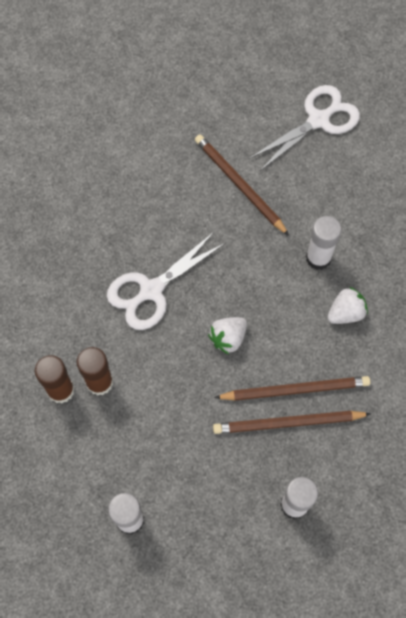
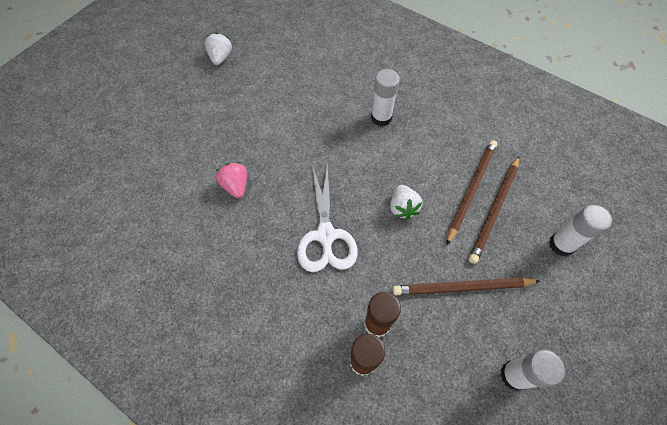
camera: 55 degrees left, 5 degrees down
brown pencil [195,134,289,236] -> brown pencil moved to [393,277,540,295]
white scissors [249,85,360,171] -> none
white strawberry [327,287,368,324] -> white strawberry moved to [205,32,232,65]
none -> pink strawberry [216,162,247,198]

